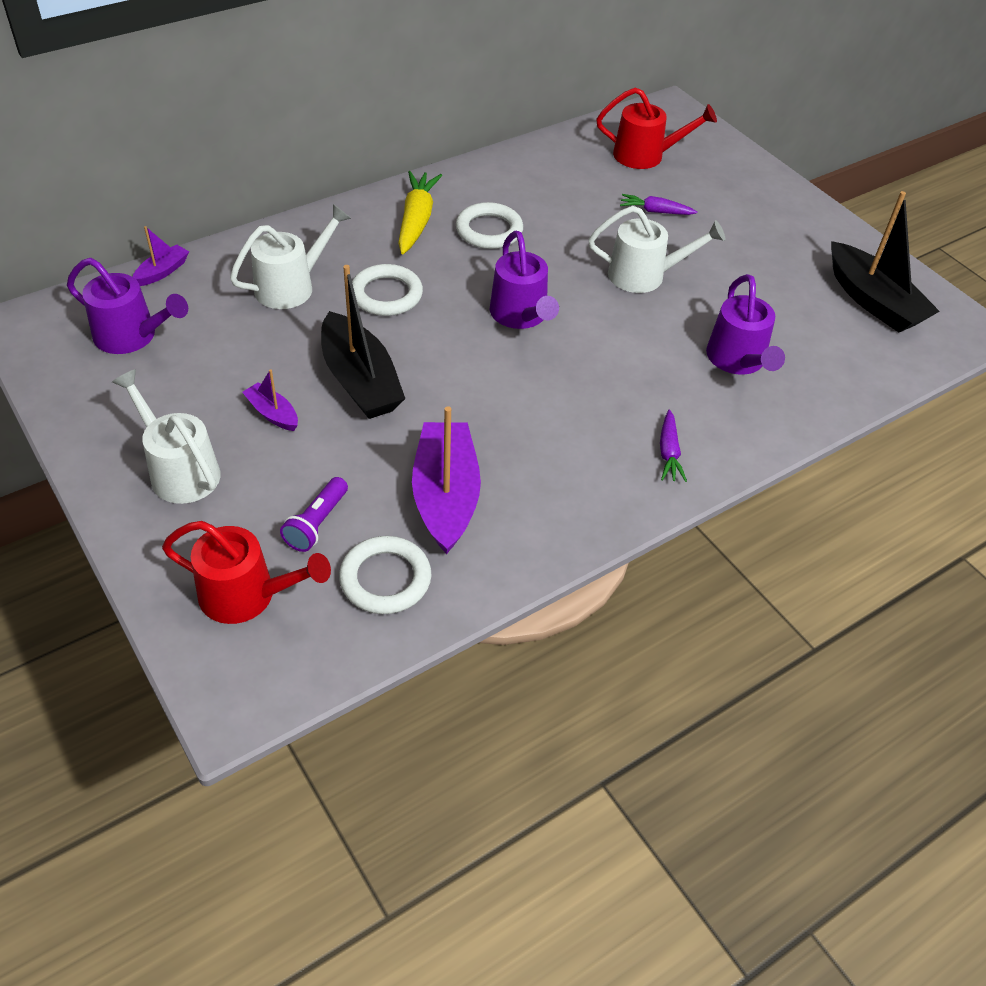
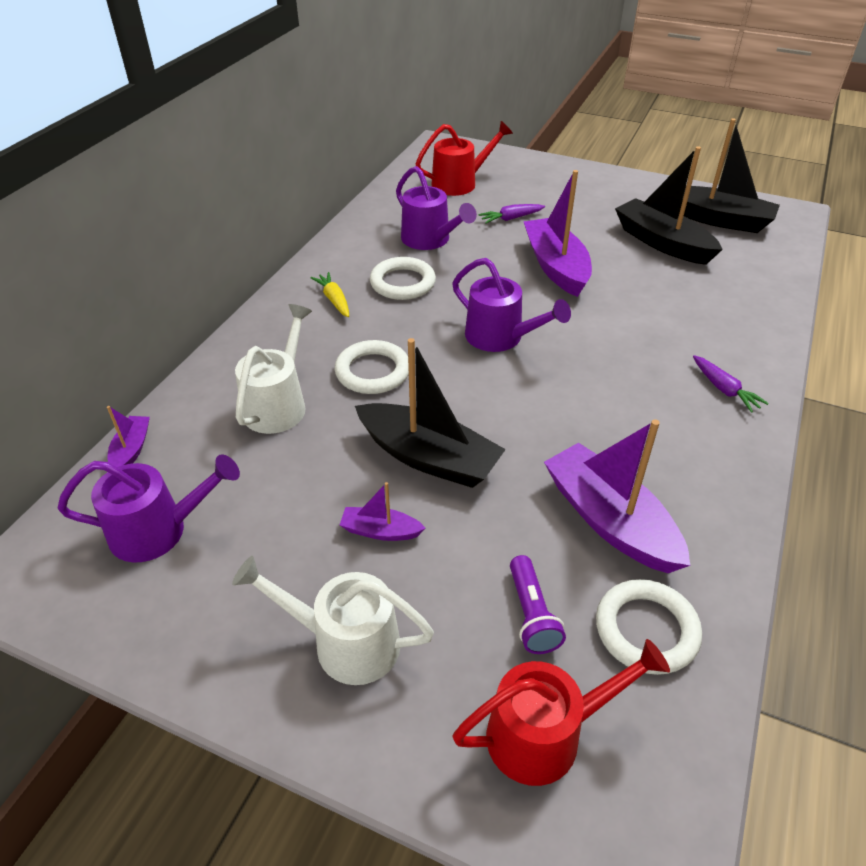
camera: 30 degrees left, 5 degrees down
yellow carrot [398,171,442,254] -> yellow carrot [310,272,349,317], size x0.59
white watering can [589,206,725,293] -> purple boat [524,170,592,297]
purple watering can [706,274,785,375] -> purple watering can moved to [396,166,477,250]
none -> black boat [615,146,723,265]

